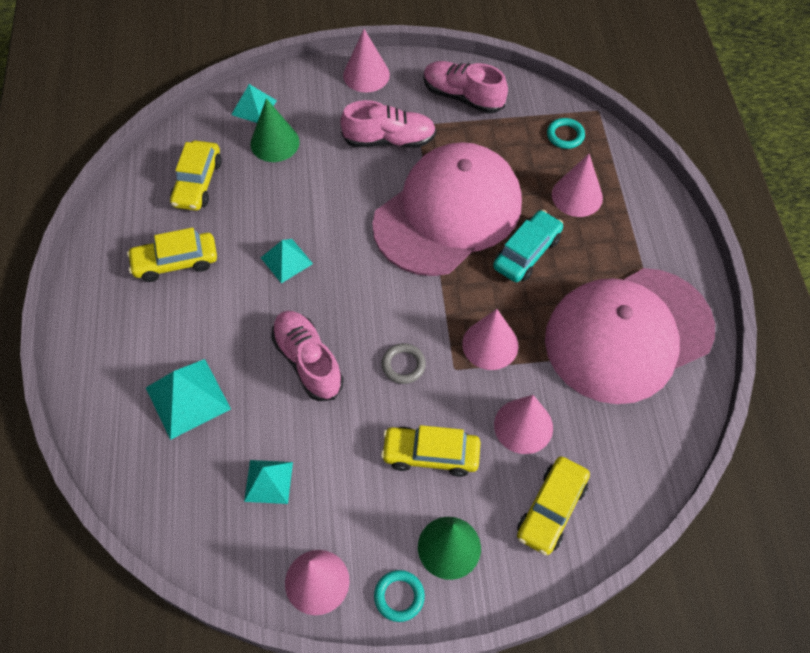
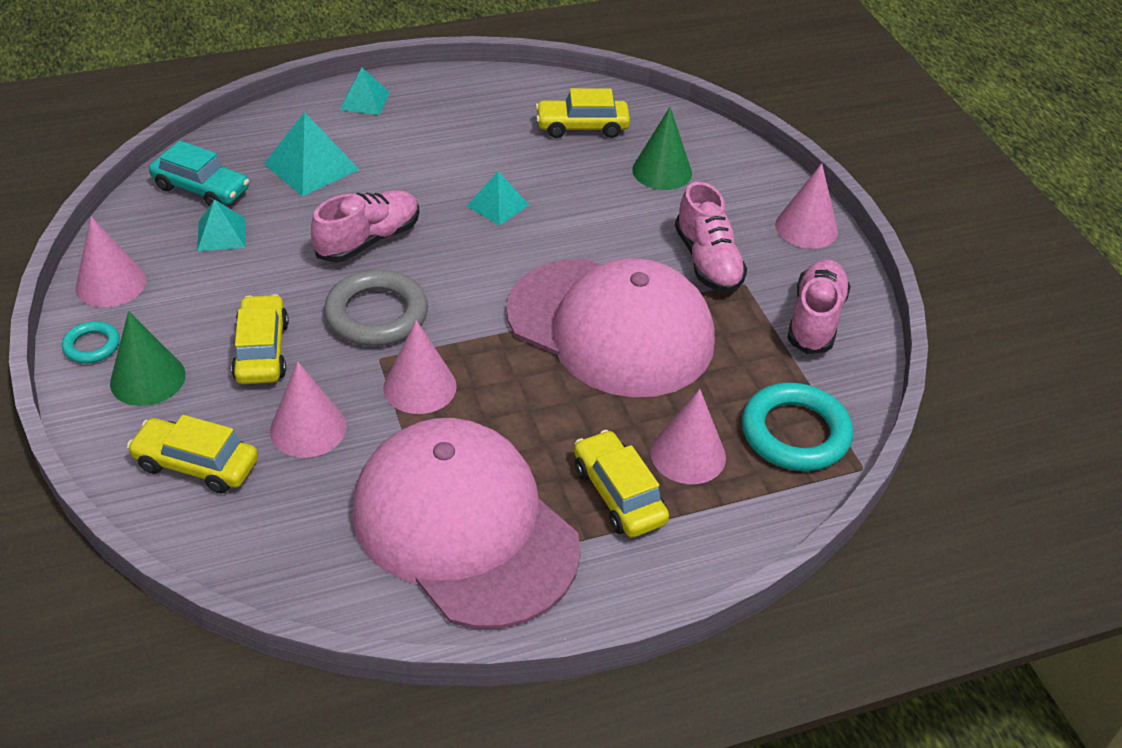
camera: 75 degrees right, 15 degrees down
yellow car [127,228,217,282] -> yellow car moved to [574,430,669,537]
turquoise pyramid [231,84,277,123] -> turquoise pyramid moved to [339,68,390,115]
grey ring [382,343,426,384] -> grey ring [324,269,428,346], size x1.92
turquoise car [493,210,563,282] -> turquoise car moved to [149,141,249,206]
turquoise ring [547,118,585,149] -> turquoise ring [742,383,853,471], size x1.92

